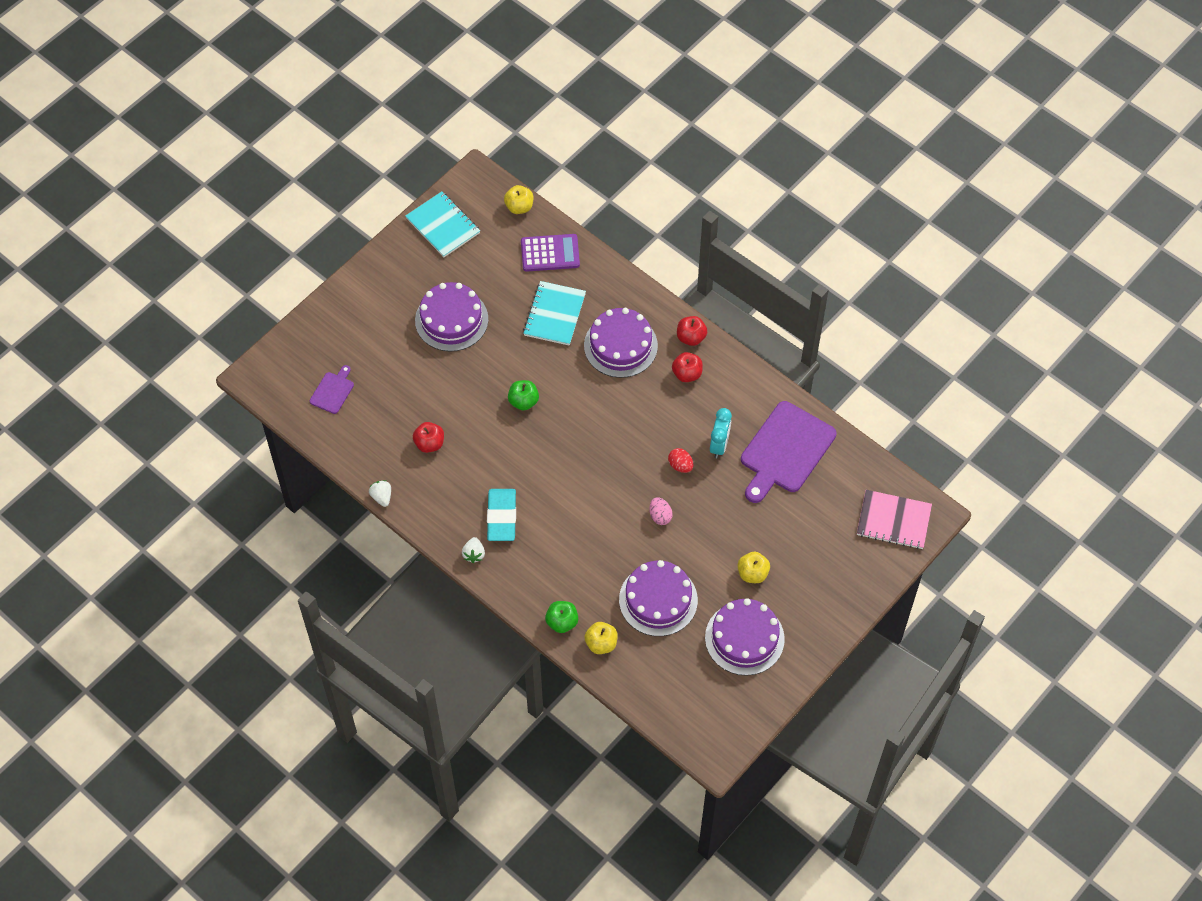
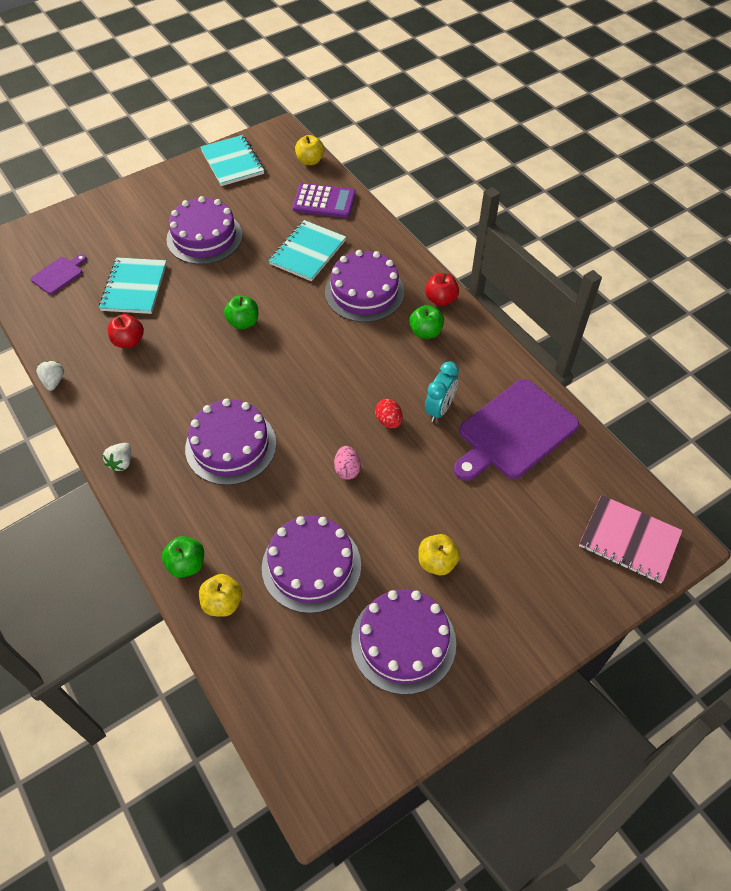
camera: 15 degrees right, 5 degrees down
turquoise eraser [487,489,516,541] -> none
red apple [672,352,703,382] -> green apple [409,305,444,339]
none -> turquoise notebook [99,257,167,314]
none -> purple cake [185,399,276,485]

